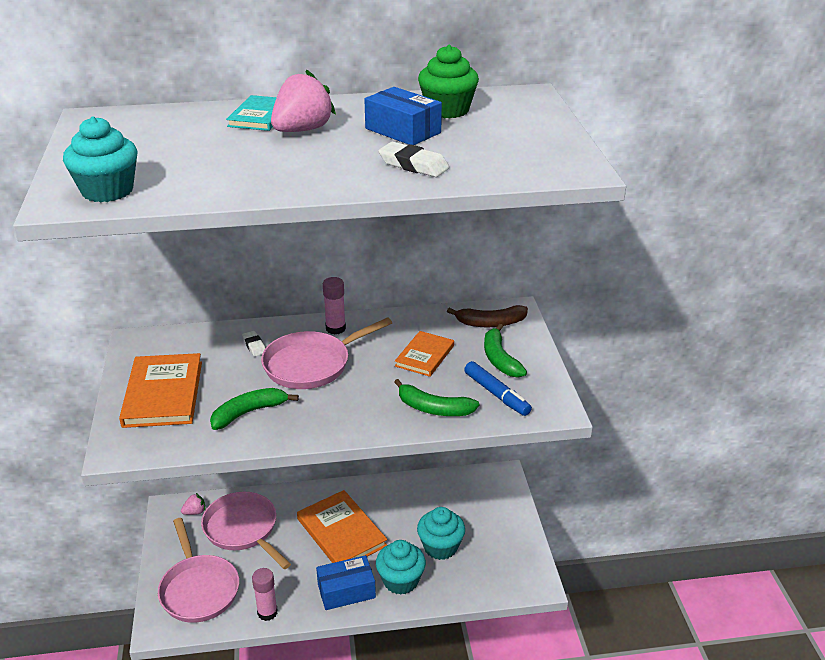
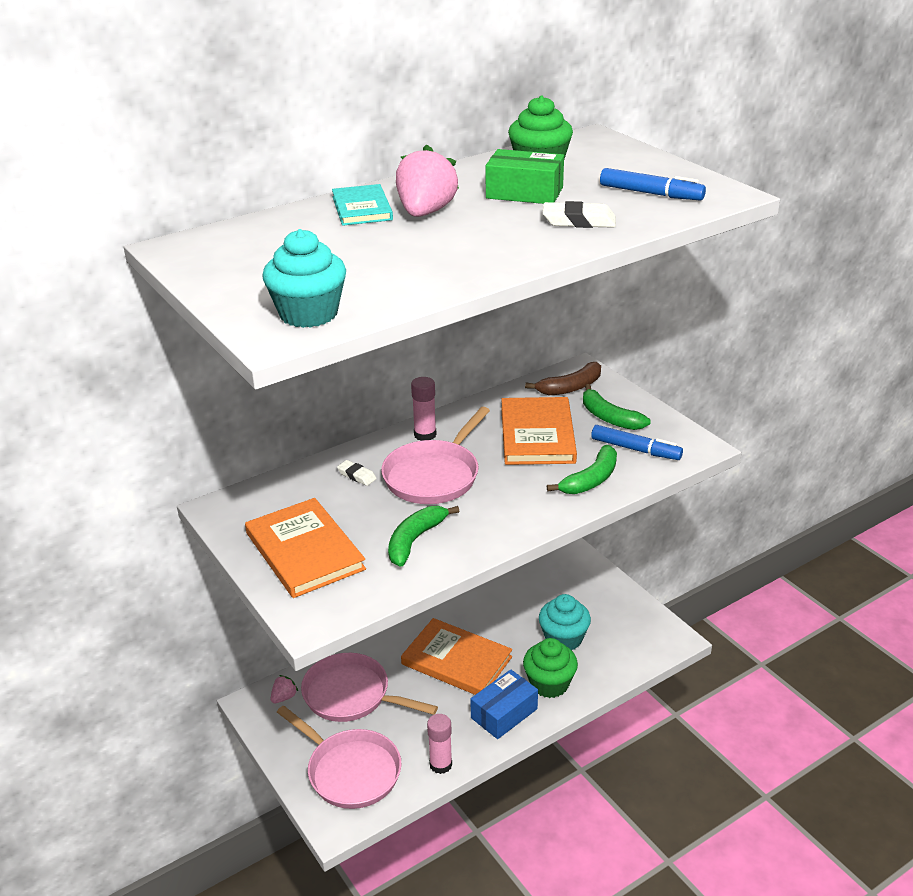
camera: 25 degrees left, 0 degrees up
blue box [364,87,442,145] -> green box [486,149,564,204]
turquoise cupcake [376,540,426,595] -> green cupcake [523,638,578,698]
green banana [394,379,479,416] -> green banana turned 45 degrees counterclockwise [547,445,617,494]
orange book [395,331,454,377] -> orange book [501,397,577,465], size x1.63
none -> blue marker [600,168,706,201]

